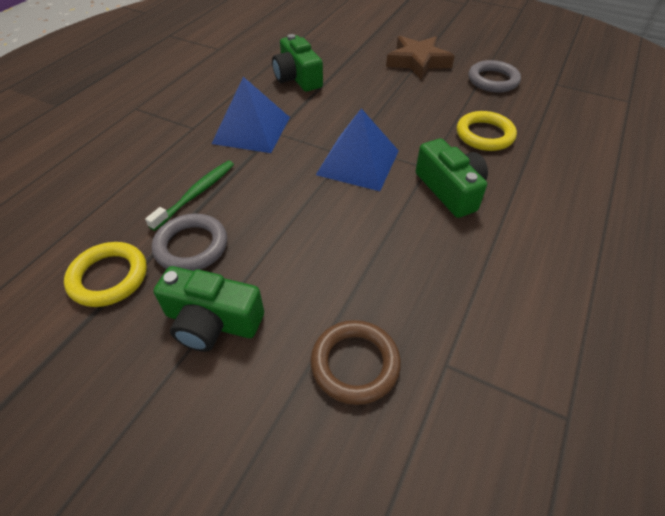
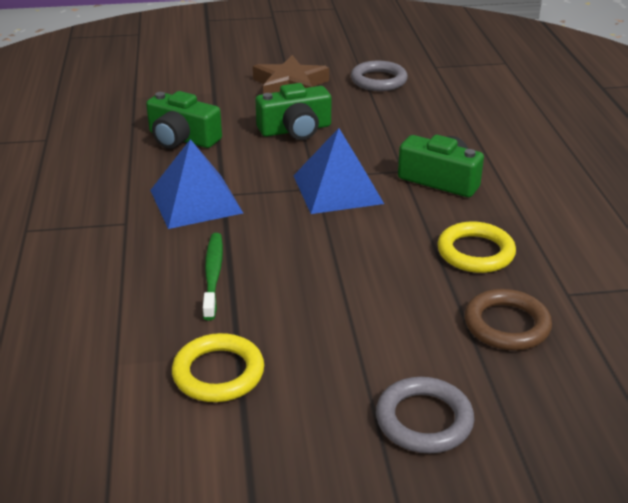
camera: 35 degrees left, 15 degrees down
grey ring [152,214,227,271] -> grey ring moved to [376,377,474,453]
green camera [154,266,264,352] -> green camera moved to [255,83,331,140]
yellow ring [457,111,517,151] -> yellow ring moved to [437,221,516,273]

